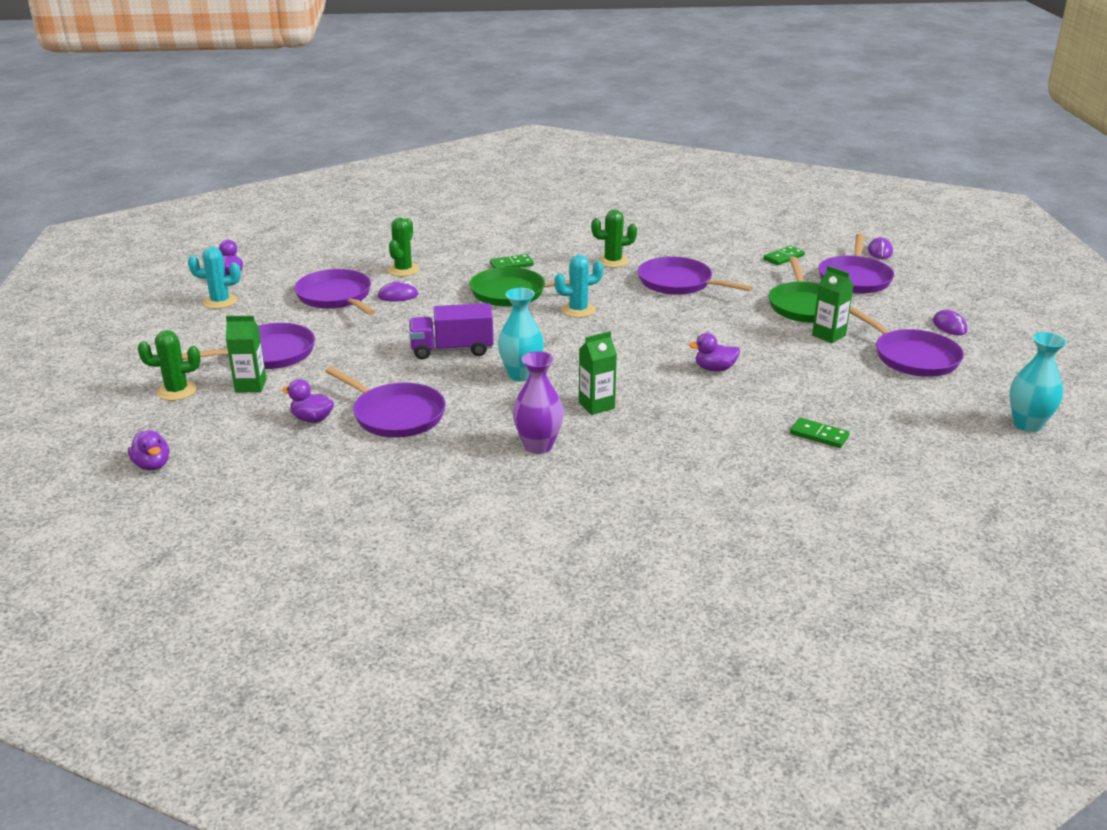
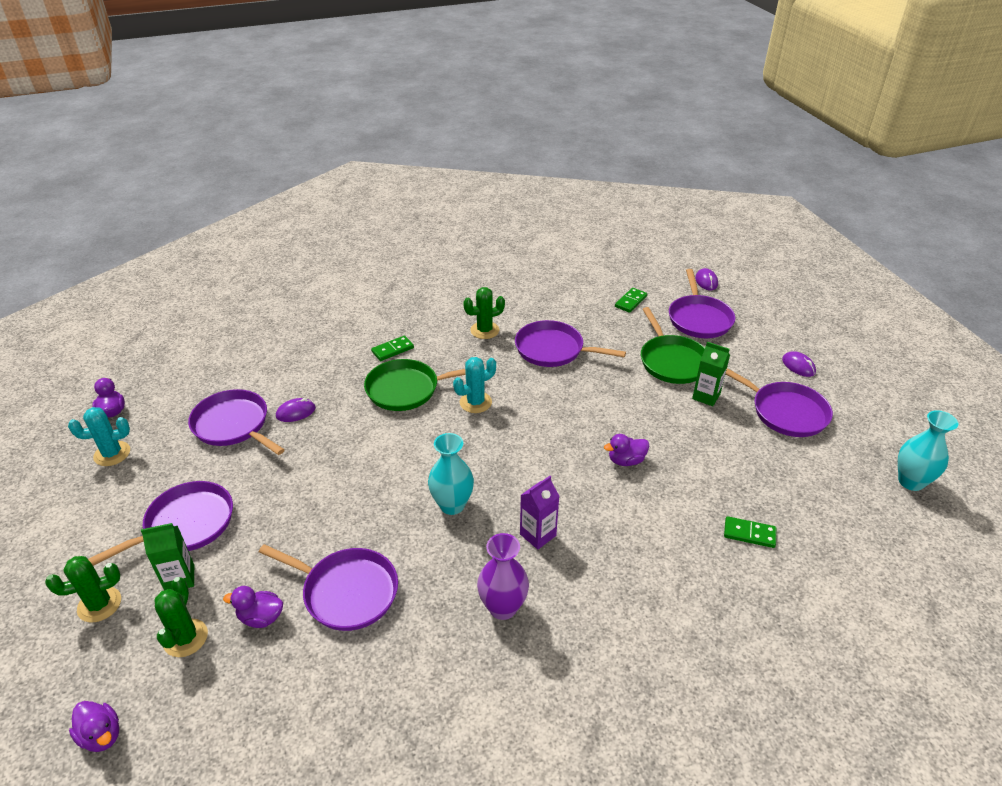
camera: 15 degrees left, 10 degrees up
green cactus [388,217,420,276] -> green cactus moved to [154,577,208,657]
purple truck [409,303,494,359] -> none
green carton [579,331,617,415] -> purple carton [520,476,560,550]

